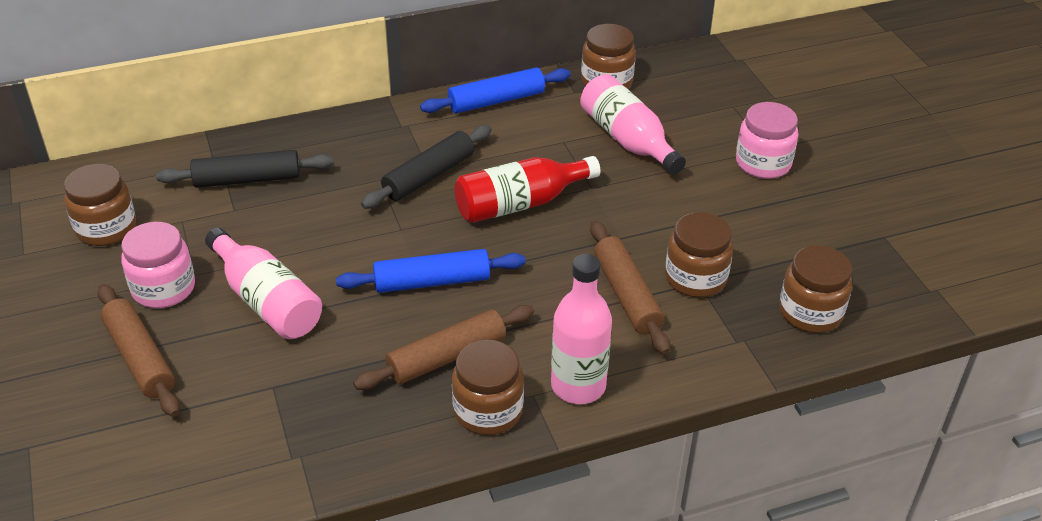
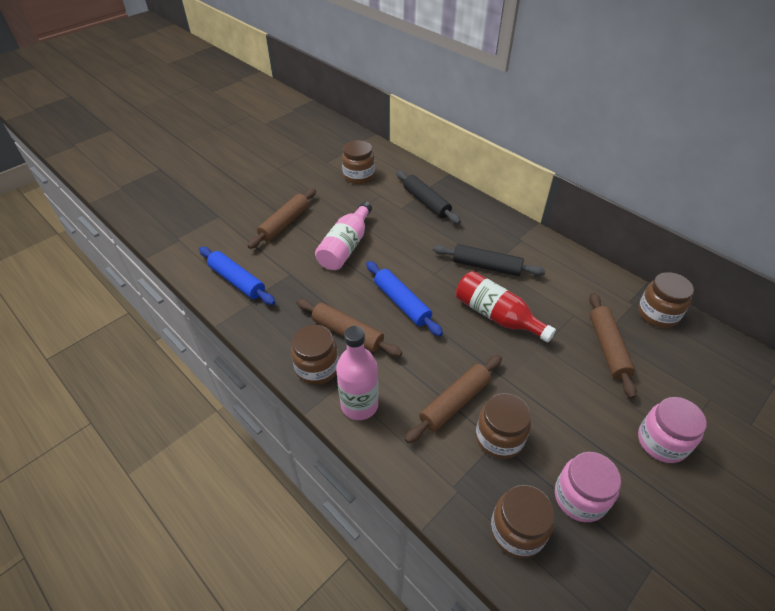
camera: 65 degrees right, 5 degrees up
pink jar [121,222,195,308] -> pink jar moved to [555,452,621,522]
blue rolling pin [420,67,571,113] -> blue rolling pin moved to [199,247,275,305]
pink bottle [580,74,686,174] -> brown rolling pin [589,293,637,399]

